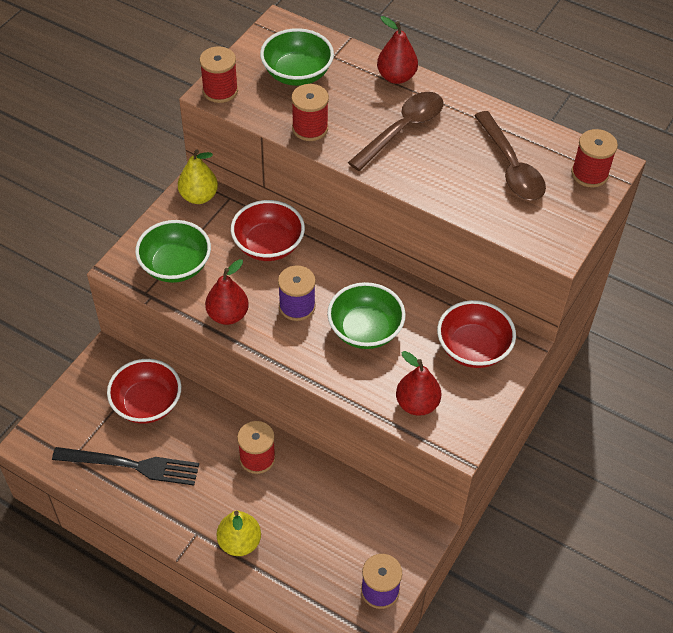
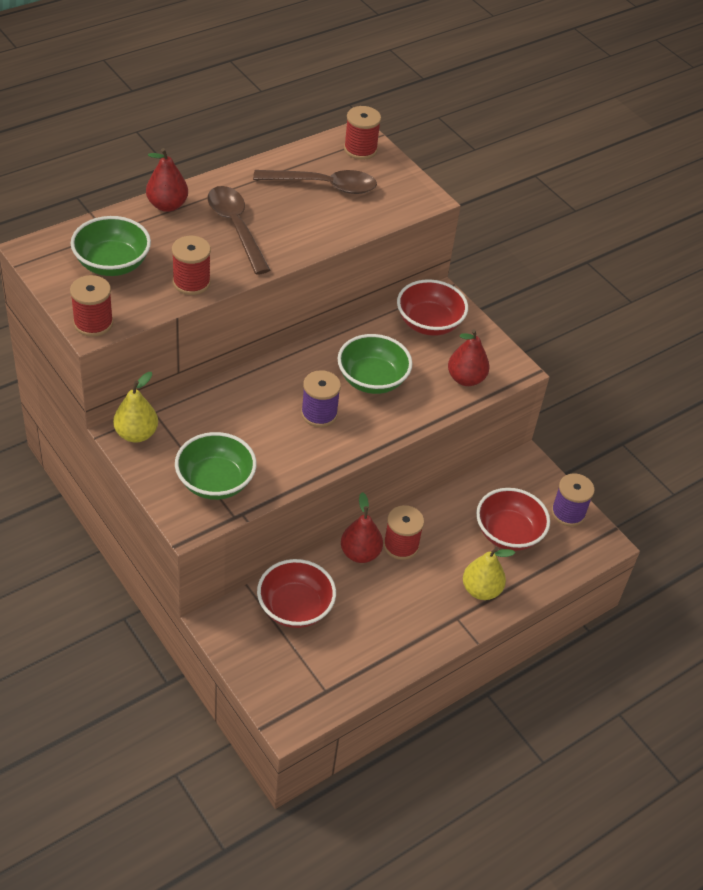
camera: 70 degrees left, 5 degrees down
black fork [52,447,199,486] -> none
red pear [205,259,249,325] -> red pear moved to [341,492,383,563]
red bowl [231,200,305,261] -> red bowl moved to [476,488,550,551]

